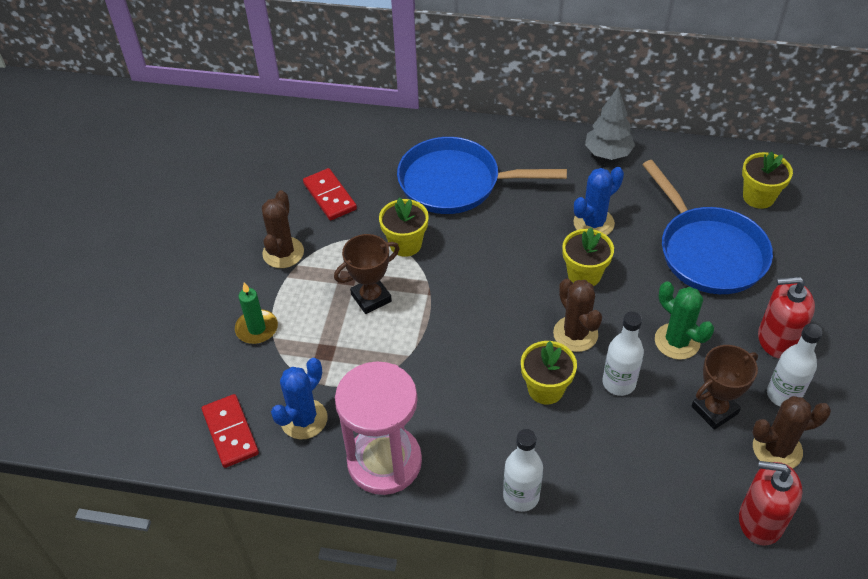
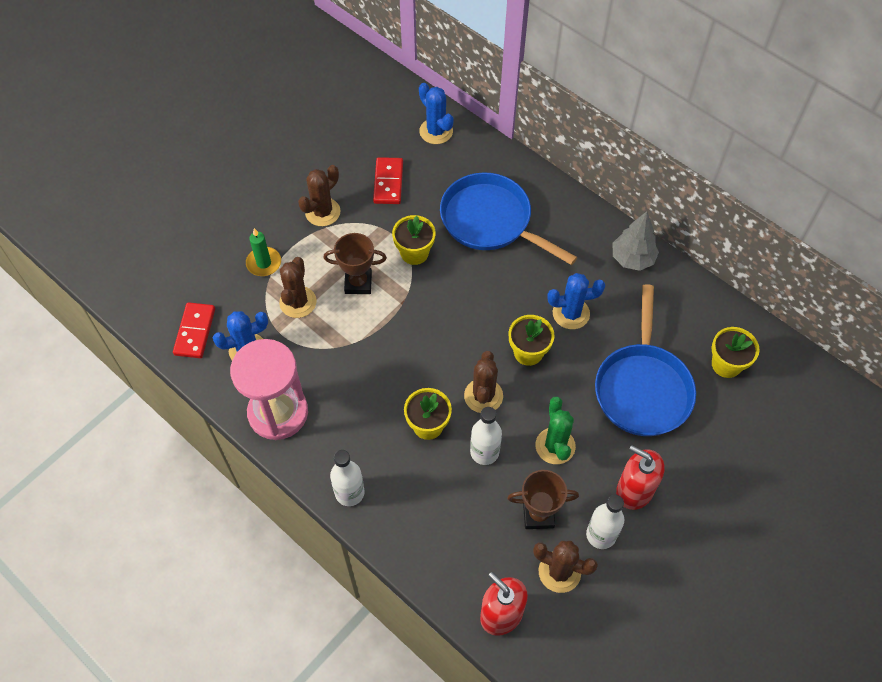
camera: 30 degrees right, 10 degrees up
none -> brown cactus [279,257,317,318]
none -> blue cactus [419,83,454,144]

